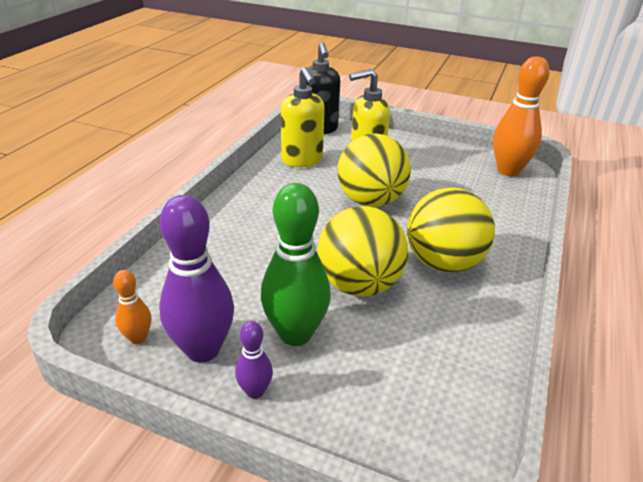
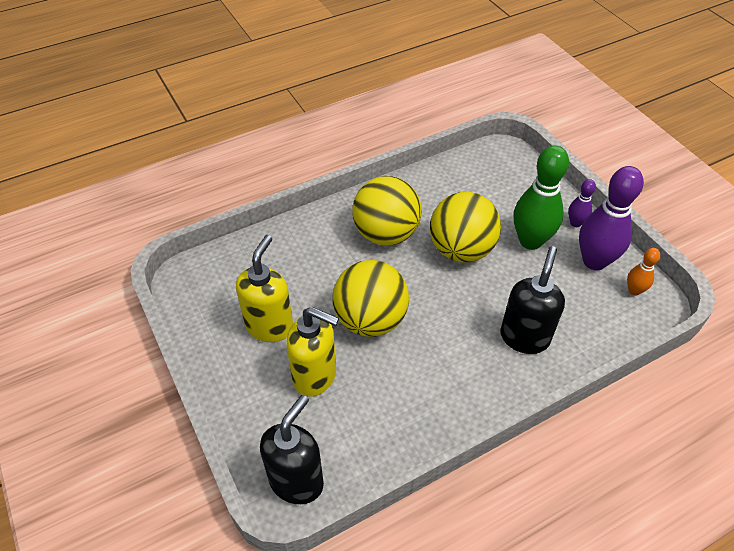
camera: 140 degrees left, 15 degrees up
yellow soap dispenser [281,67,325,167] -> yellow soap dispenser moved to [236,235,293,342]
orange bowling pin [493,56,550,176] -> none
none -> black soap dispenser [500,246,565,354]

